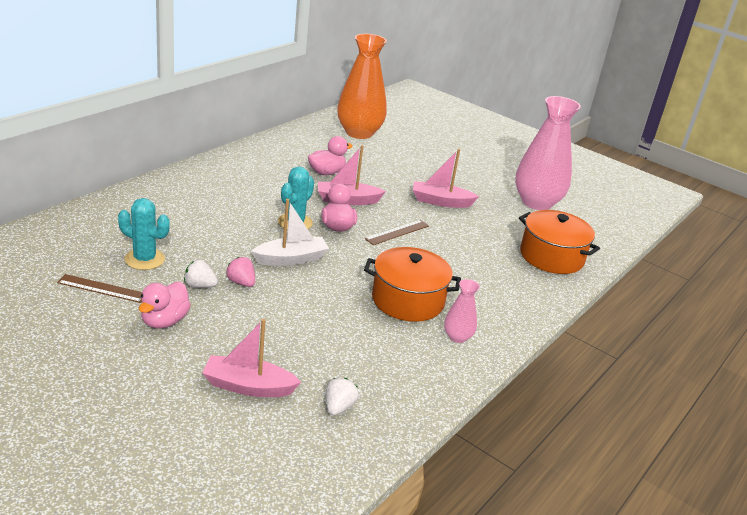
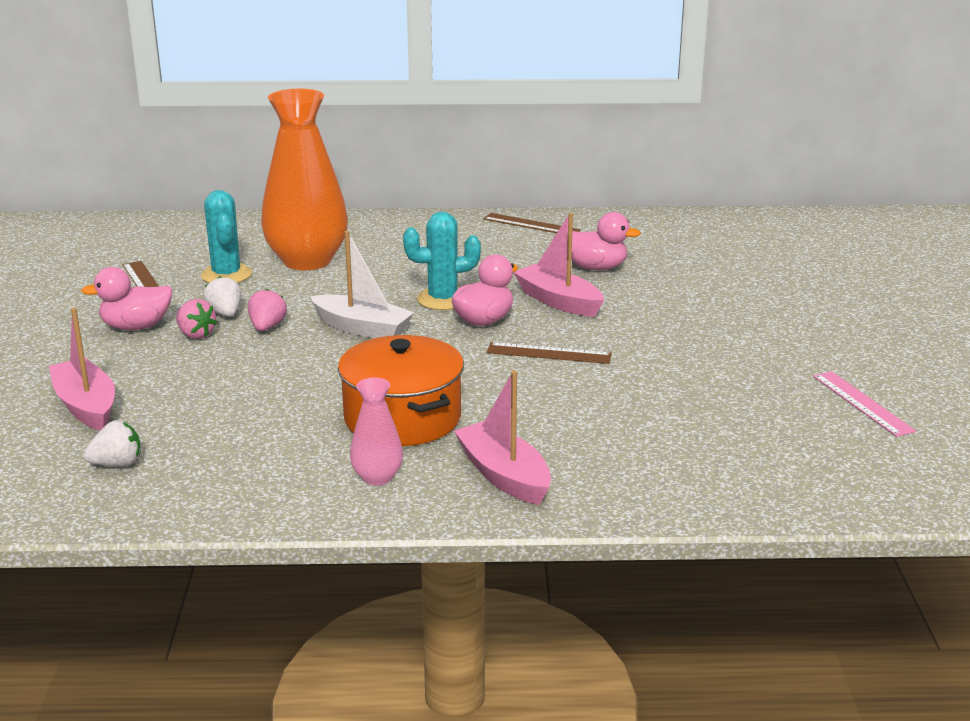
camera: 55 degrees right, 5 degrees down
orange vase [337,34,387,139] -> orange vase moved to [261,89,348,270]
pink boat [413,149,479,208] -> pink boat moved to [454,371,551,505]
pink vase [515,96,581,210] -> pink ruler [813,371,916,437]
orange pot [519,210,600,274] -> none
none -> pink strawberry [176,299,217,339]
none -> brown ruler [483,213,581,233]

